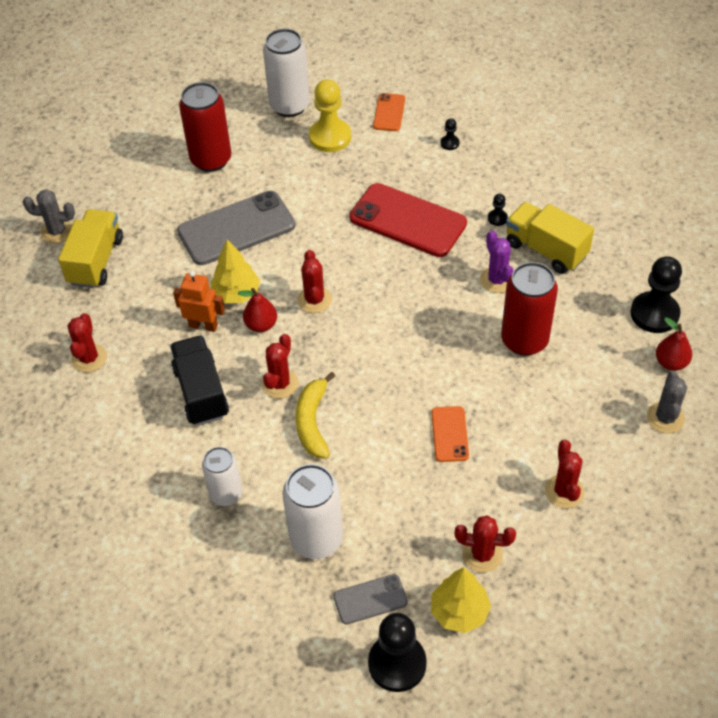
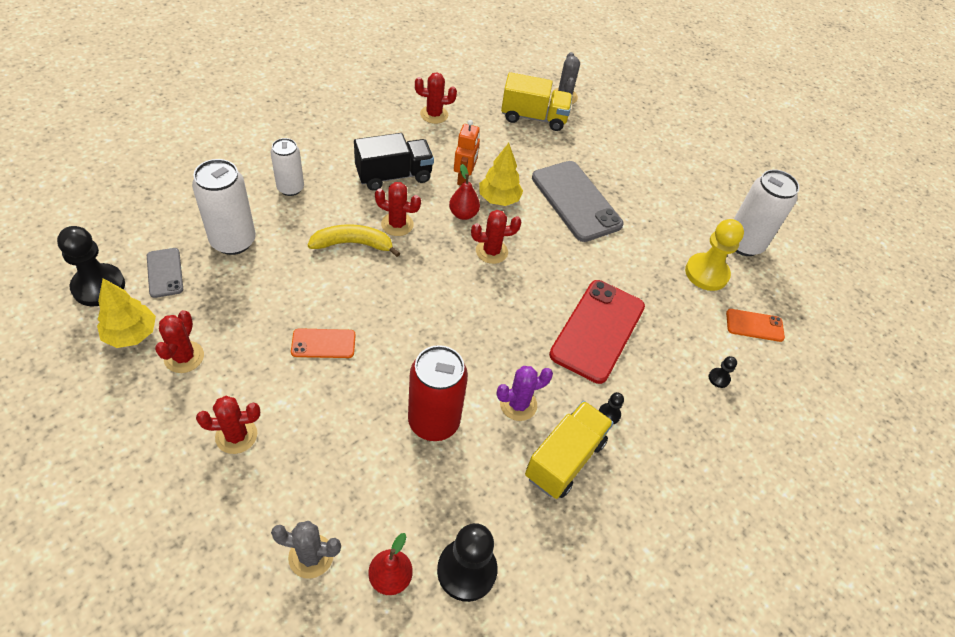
camera: 80 degrees right, 0 degrees up
red can [179,82,231,172] -> none

